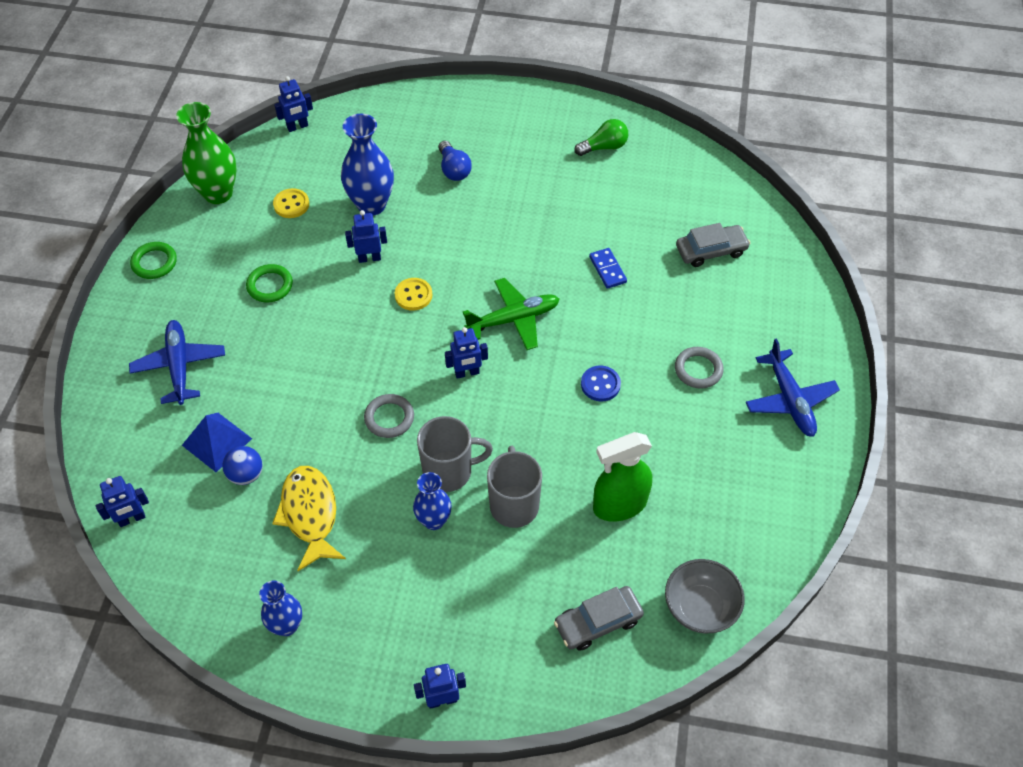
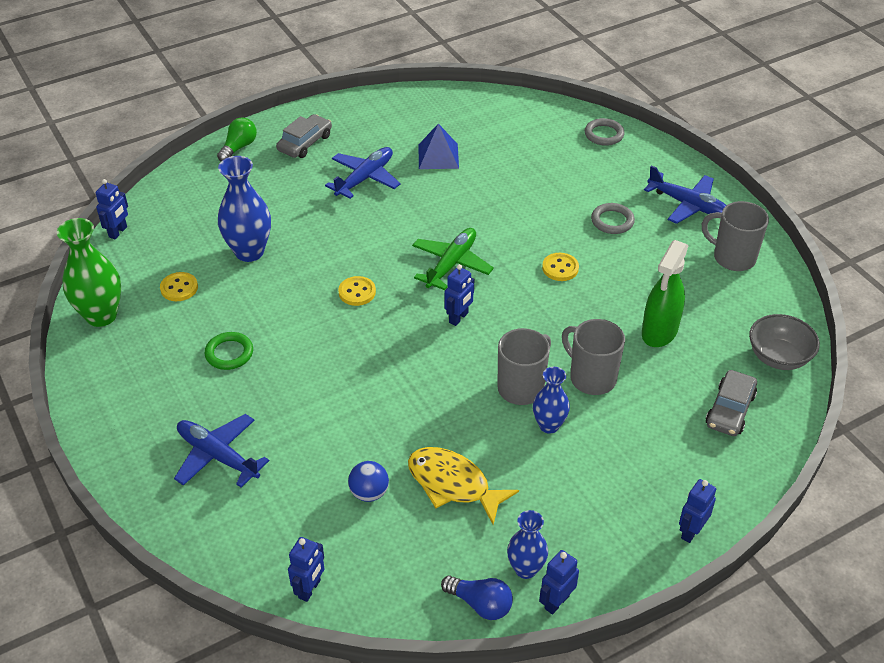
camera: 40 degrees left, 10 degrees down
green ring [130,242,177,279] -> none
blue pyramid [182,413,252,472] -> blue pyramid moved to [418,123,459,169]
blue robot [345,210,387,263] -> blue robot moved to [539,550,579,615]
grey ring [364,394,414,438] -> grey ring moved to [585,118,625,146]
blue light bulb [439,141,472,181] -> blue light bulb moved to [441,575,513,620]
green light bulb [574,119,628,156] -> green light bulb moved to [217,117,257,161]
blue button [581,365,621,401] -> yellow button [542,253,579,281]
blue domino [589,248,627,289] -> none
grey car [676,223,750,267] -> grey car moved to [276,114,332,158]
none -> blue plane [325,147,401,199]
none -> grey mug [702,201,769,271]

